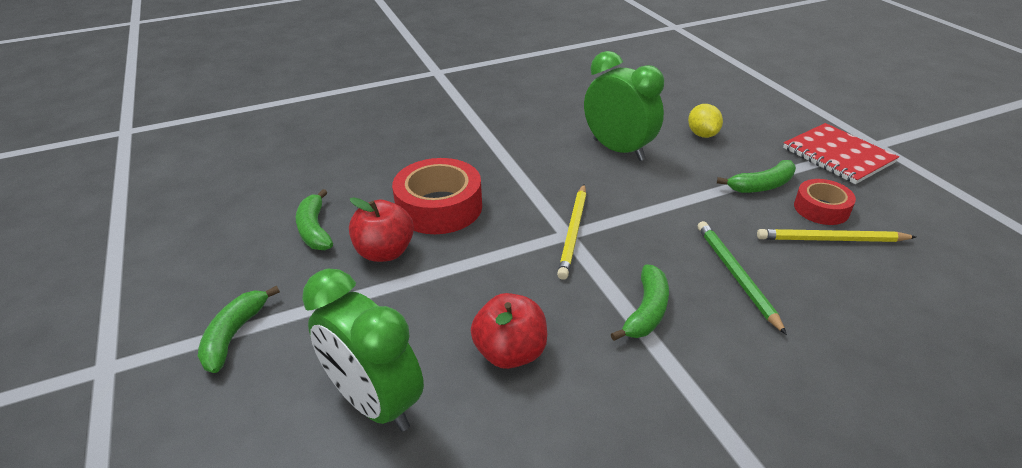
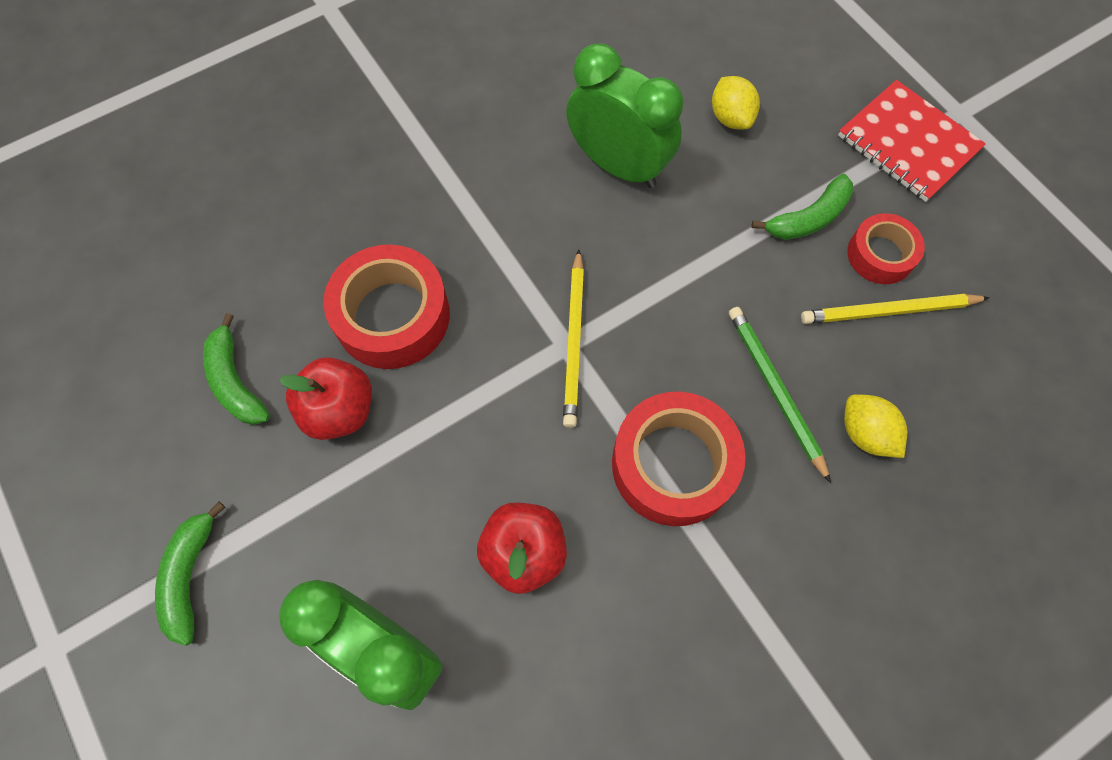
camera: 10 degrees left, 30 degrees up
green banana [611,264,669,341] -> red tape [612,392,745,526]
none -> yellow lemon [844,394,907,458]

